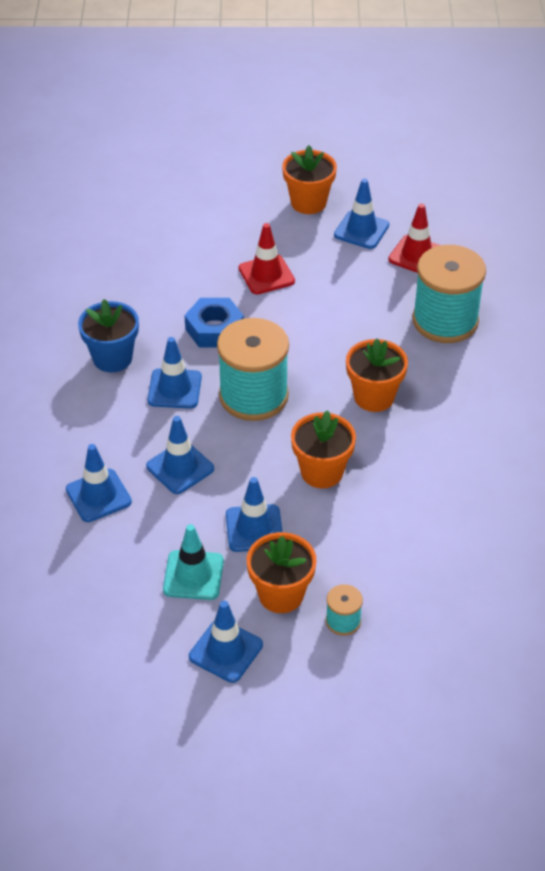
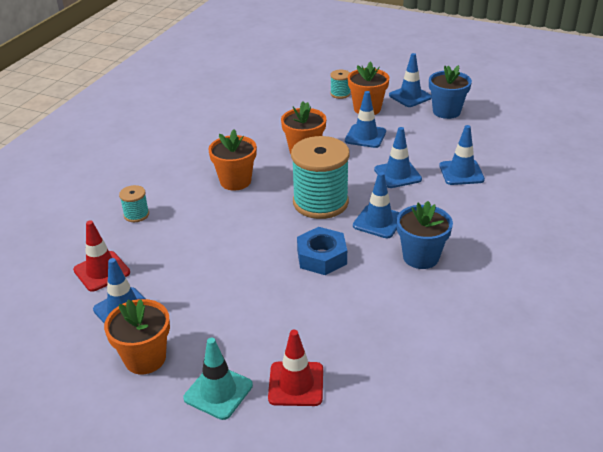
camera: 155 degrees left, 10 degrees down
turquoise traffic cone [163,524,224,600] -> turquoise traffic cone moved to [183,338,253,420]
red traffic cone [239,223,295,294] -> red traffic cone moved to [268,330,323,406]
turquoise spool [412,245,486,343] -> turquoise spool [119,185,149,222], size x0.45
none -> blue flower pot [429,65,472,119]

